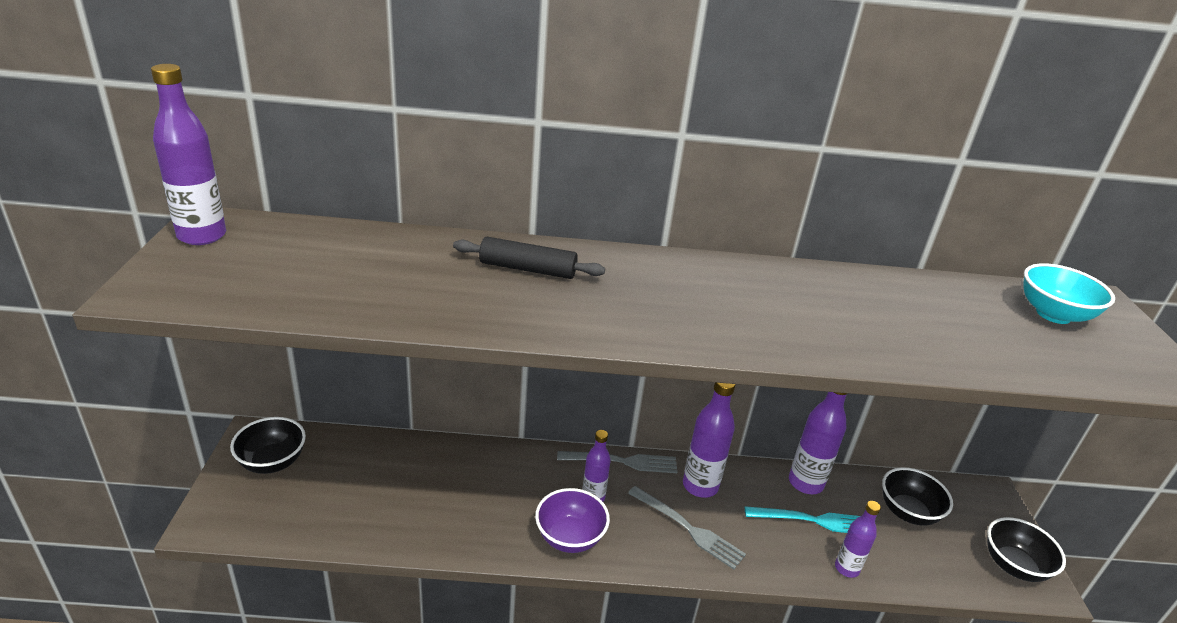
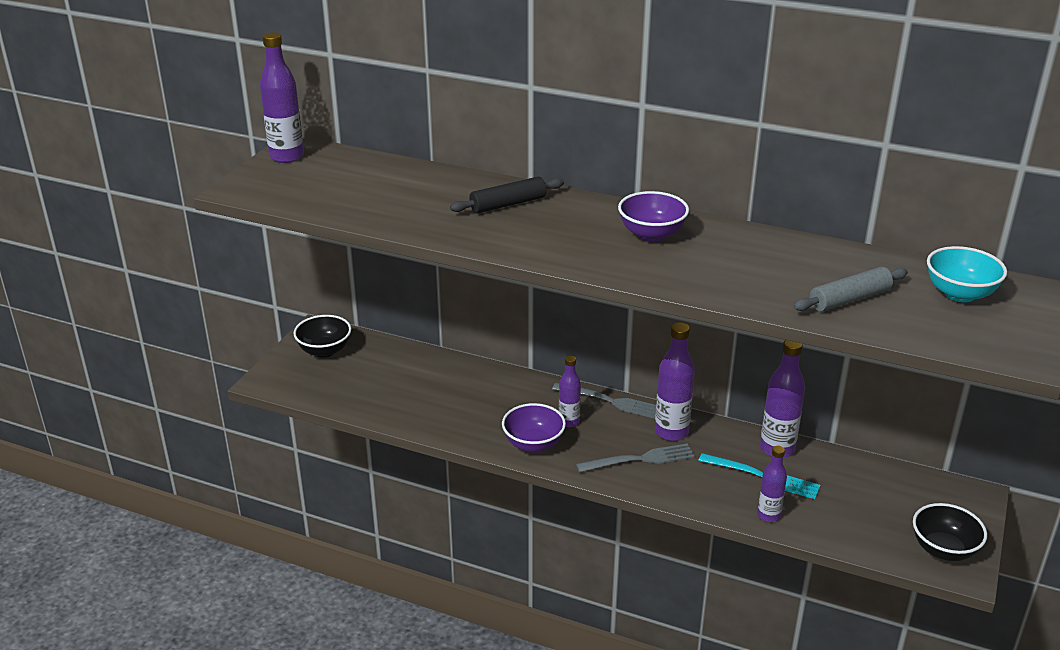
camera: 25 degrees right, 0 degrees up
black rolling pin [453,237,605,279] -> black rolling pin turned 60 degrees counterclockwise [450,177,564,213]
grey fork [628,486,746,569] -> grey fork turned 75 degrees counterclockwise [576,444,695,473]
black bowl [882,467,953,525] -> none
none -> purple bowl [618,191,689,242]
none -> grey rolling pin [793,267,908,312]

